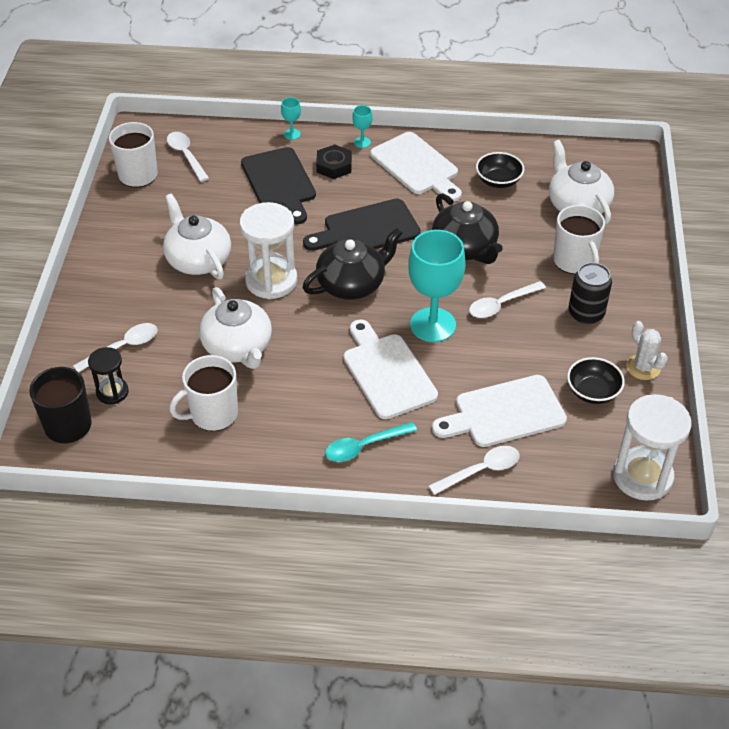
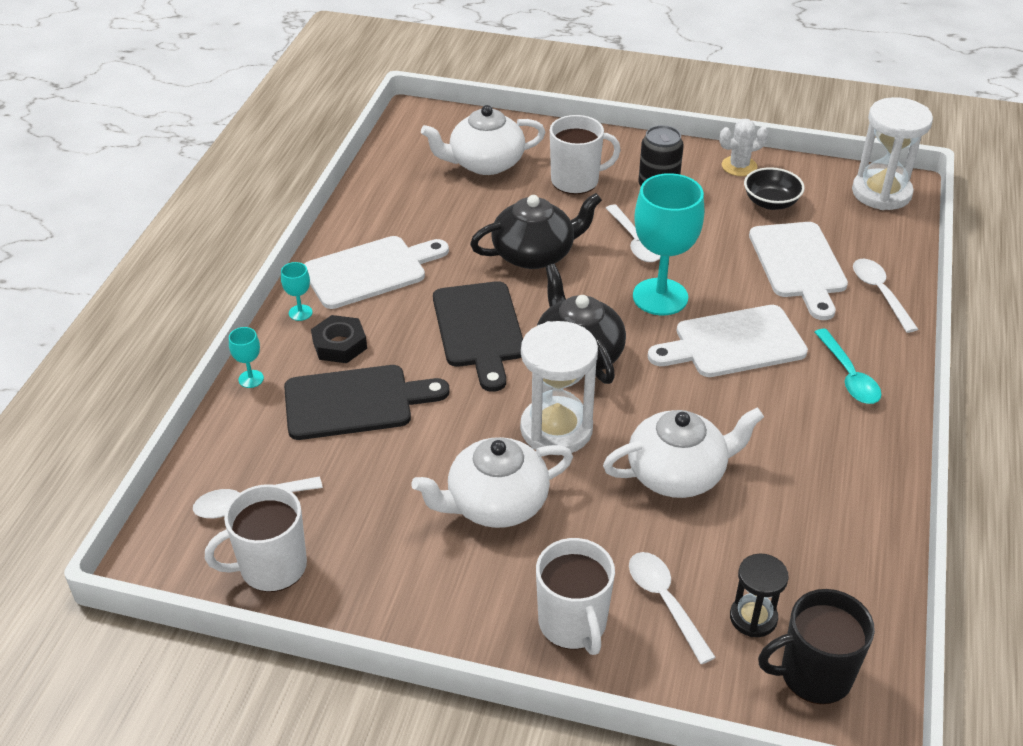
camera: 80 degrees left, 5 degrees down
white mug [169,355,238,431] -> white mug moved to [536,538,615,655]
black bowl [476,152,524,188] -> none

